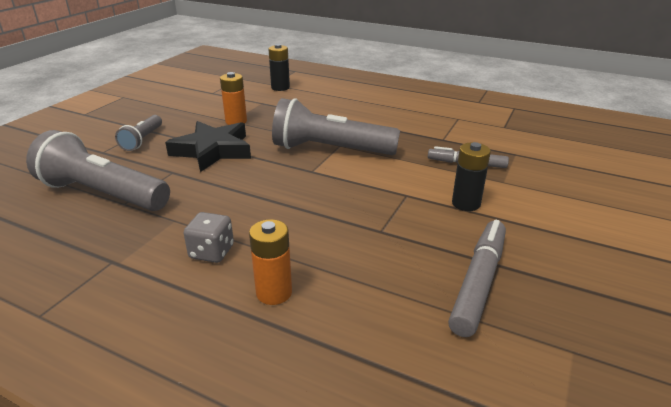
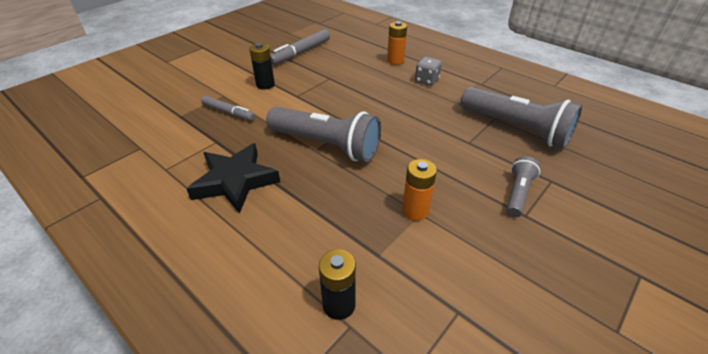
camera: 165 degrees left, 10 degrees up
black star [165,121,251,172] -> black star moved to [187,143,280,214]

